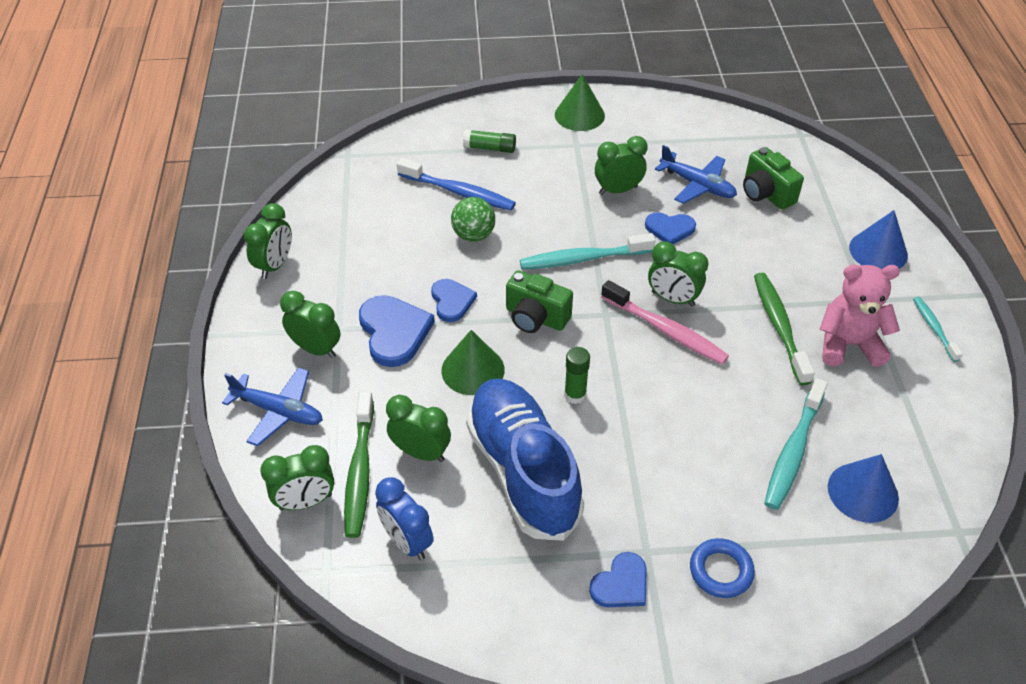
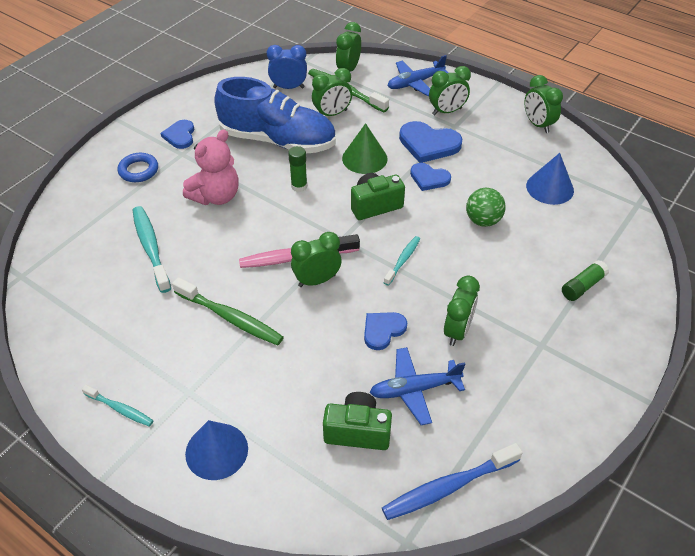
camera: 130 degrees right, 0 degrees up
blue toothbrush [397,158,516,211] -> blue toothbrush moved to [382,443,523,520]
turquoise toothbrush [520,233,656,269] -> turquoise toothbrush [384,236,420,286], size x0.58
green cone [555,74,605,131] -> none
pink teddy bear [820,264,900,367] -> pink teddy bear moved to [183,130,239,205]
blue cone [828,454,899,523] -> blue cone moved to [526,153,574,205]

